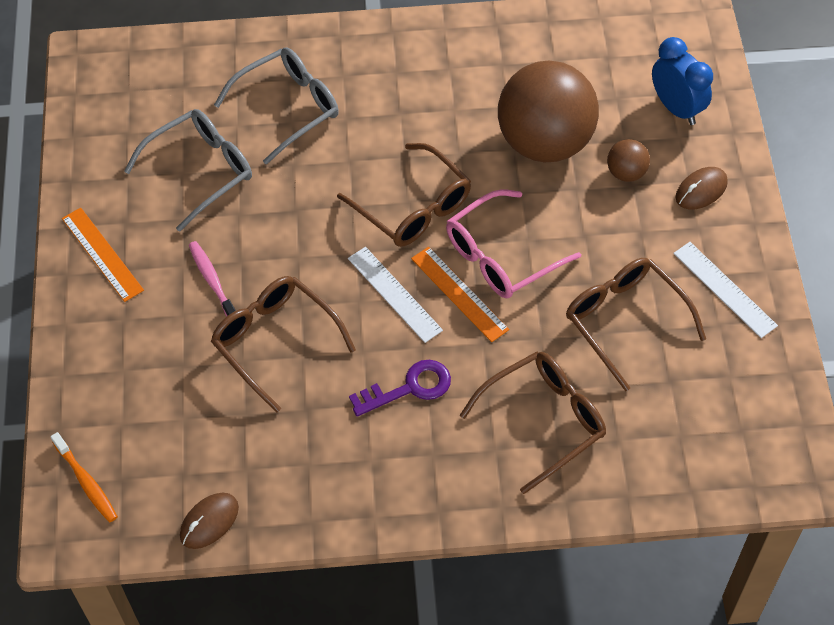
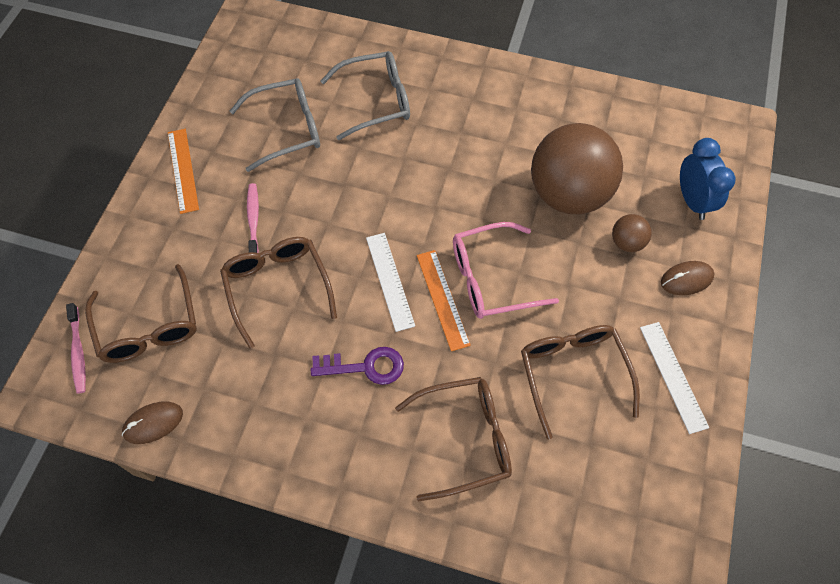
camera: 20 degrees right, 5 degrees up
orange toothbrush [51,432,118,522] -> pink toothbrush [66,303,86,394]
brown glasses [337,143,471,247] -> brown glasses moved to [85,264,197,363]

